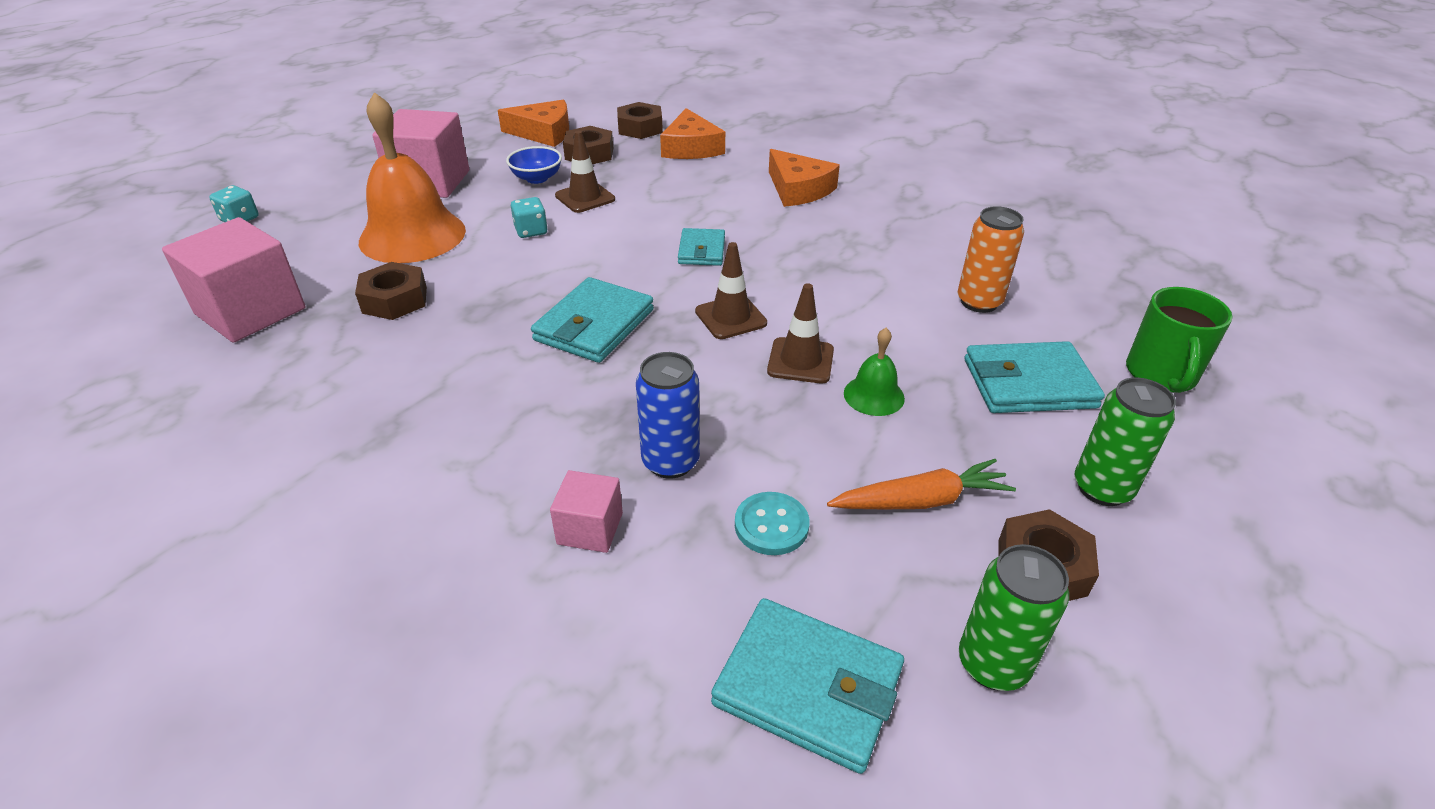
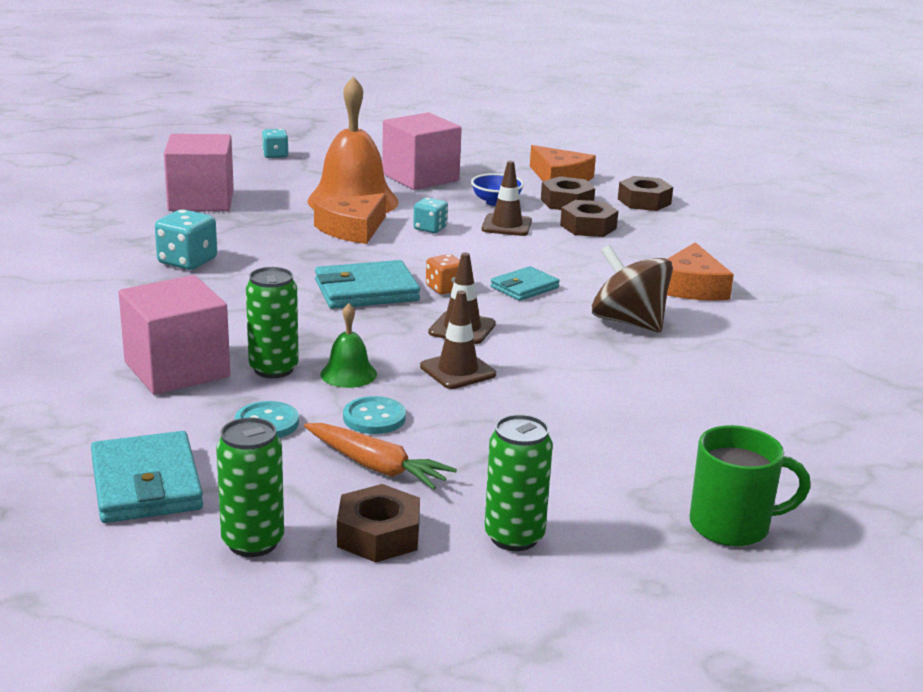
camera: 45 degrees right, 15 degrees down
brown nut [355,262,427,320] -> brown nut moved to [560,200,618,237]
pink cube [550,470,623,553] -> pink cube [118,275,230,395], size x1.93
blue can [636,352,700,479] -> green can [246,267,299,378]
orange cheese [660,108,725,159] -> orange cheese moved to [314,193,386,244]
green bell [844,328,905,416] -> green bell moved to [320,303,377,388]
orange can [957,206,1024,313] -> none
turquoise wallet [965,341,1105,413] -> none
green mug [1126,287,1232,393] -> green mug turned 150 degrees counterclockwise [689,425,811,547]
none -> turquoise dice [155,209,217,270]
none -> turquoise button [343,396,406,434]
none -> orange dice [426,254,460,294]
none -> brown spinning top [591,245,673,333]

